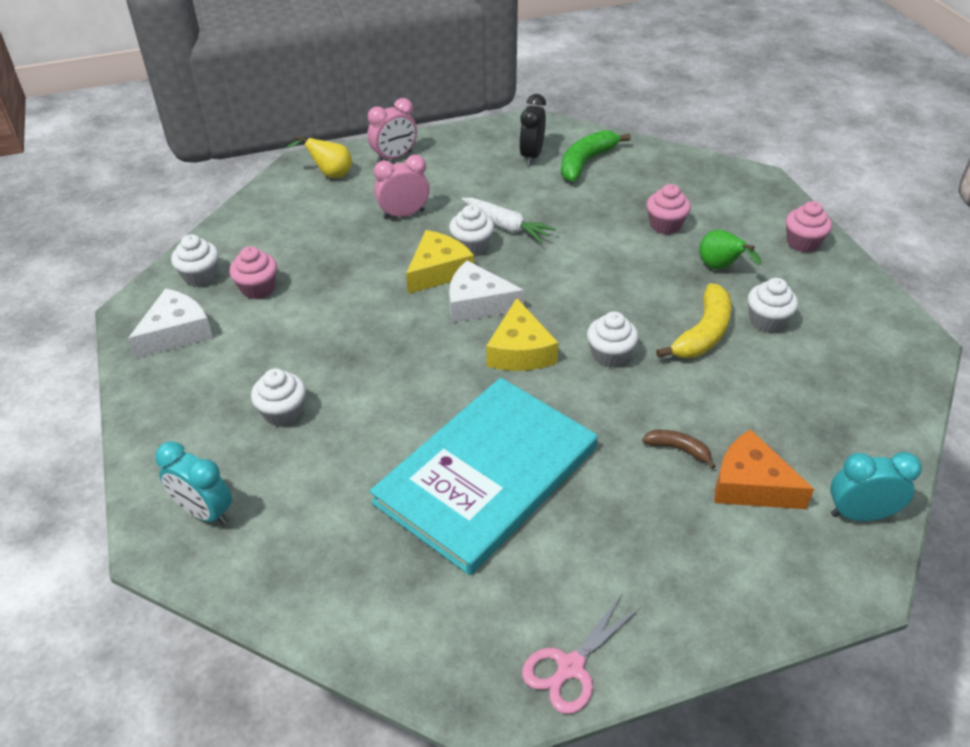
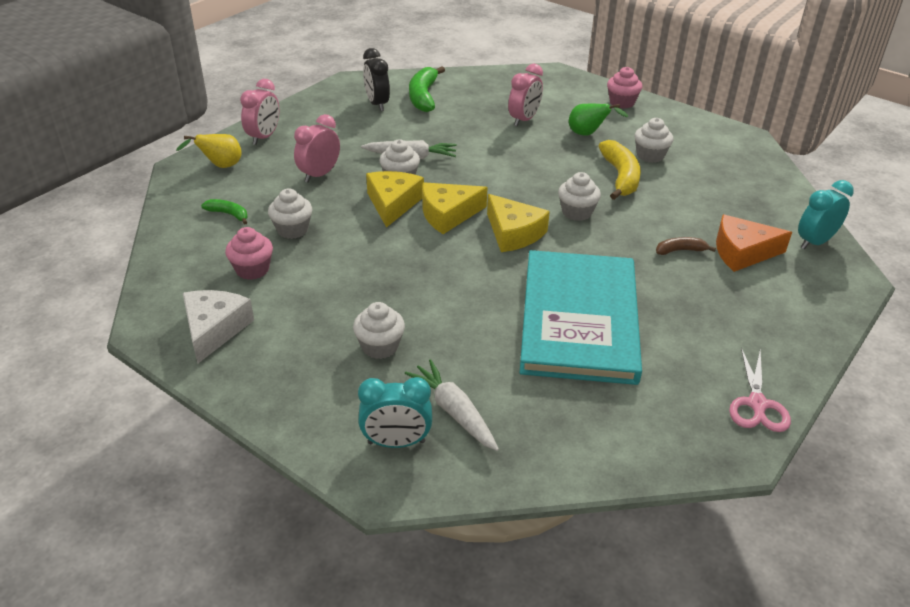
camera: 35 degrees left, 5 degrees down
white cupcake [171,234,219,287] -> white cupcake moved to [268,189,312,239]
white cheese [449,261,524,323] -> yellow cheese [422,182,488,234]
pink cupcake [647,184,691,234] -> pink clock [508,63,543,126]
none -> green banana [201,199,248,225]
none -> white carrot [405,359,499,451]

